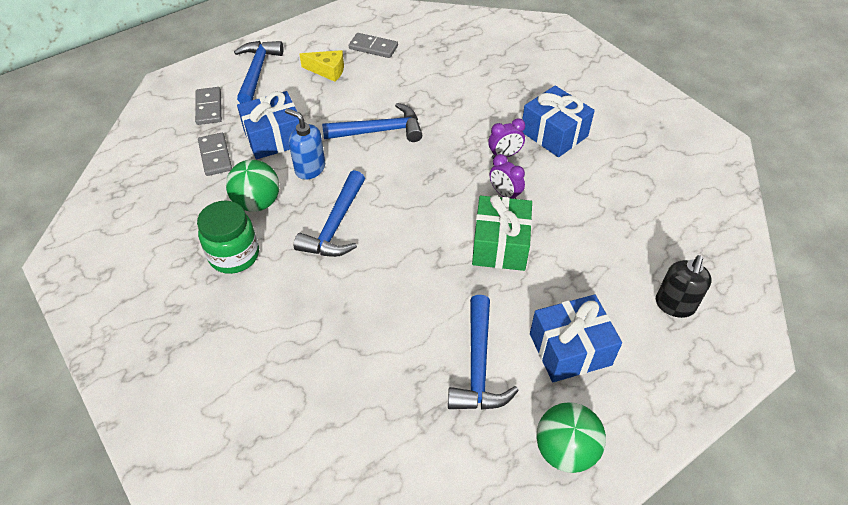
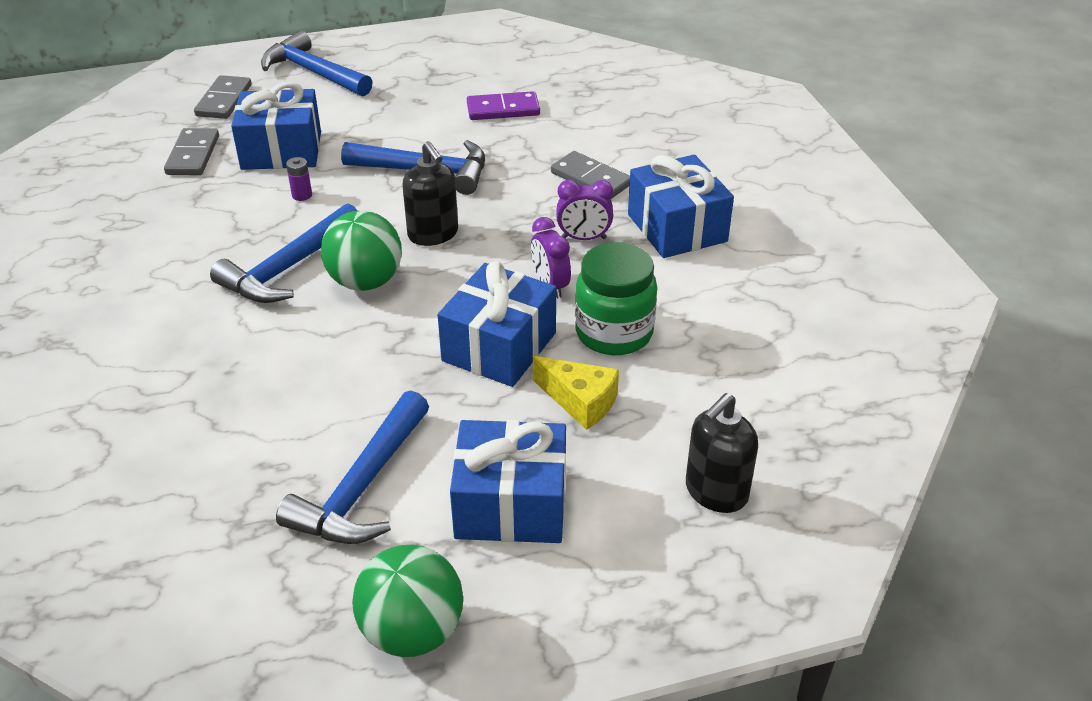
camera: 20 degrees right, 10 degrees down
green jar [197,201,259,274] -> green jar moved to [575,242,657,355]
green ball [226,160,280,212] -> green ball moved to [321,211,402,291]
blue hammer [234,41,284,103] -> blue hammer turned 75 degrees counterclockwise [261,31,373,97]
blue soap dispenser [285,108,325,180] -> purple battery [286,157,312,201]
yellow cheese [300,50,344,82] -> yellow cheese moved to [533,356,619,430]
grey domino [349,33,398,58] -> grey domino moved to [551,151,630,199]
green gift [472,195,532,271] -> blue gift [438,261,556,387]
none -> black soap dispenser [402,141,458,246]
none -> purple domino [467,91,540,120]

